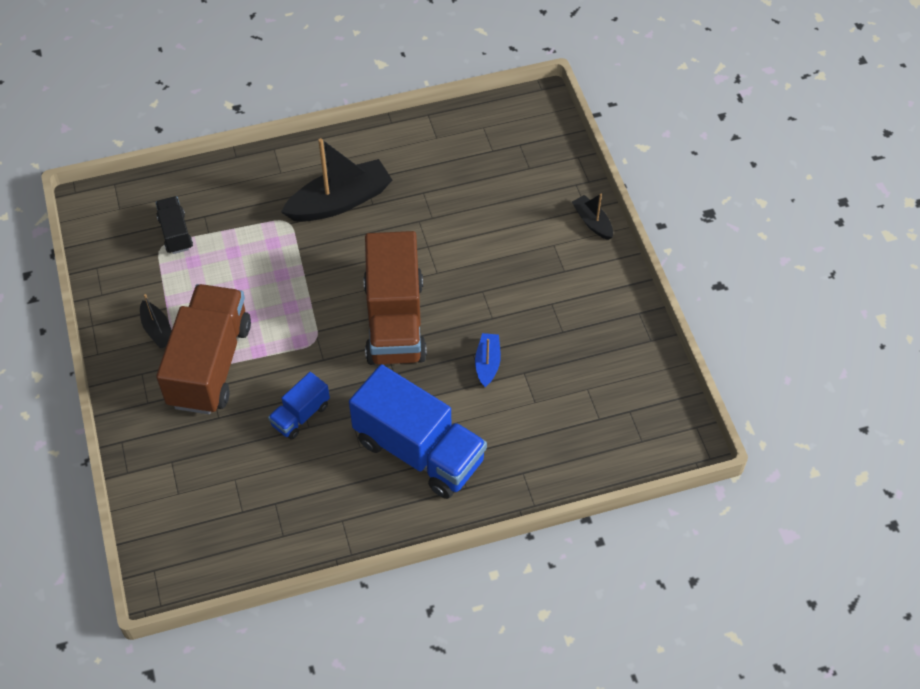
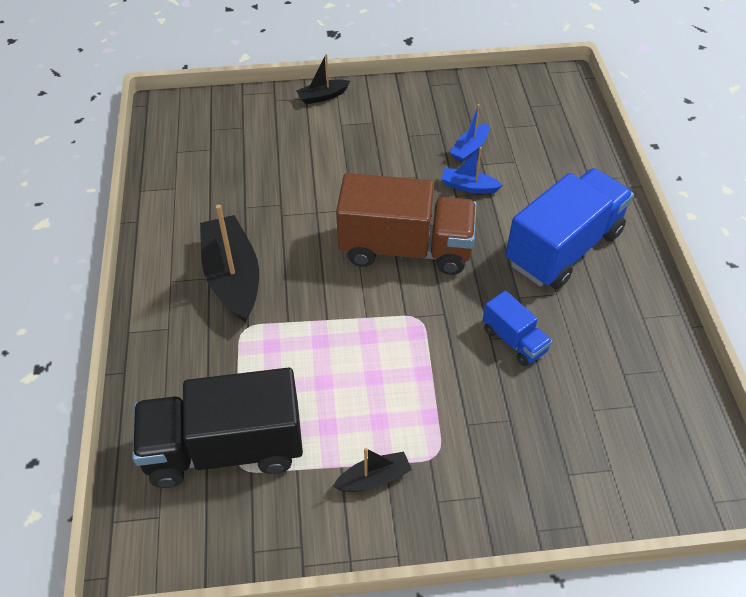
camera: 80 degrees left, 5 degrees down
black truck [156,196,193,254] -> black truck [132,367,303,488], size x2.07
brown truck [156,284,251,414] -> none
none -> blue boat [450,104,489,162]

